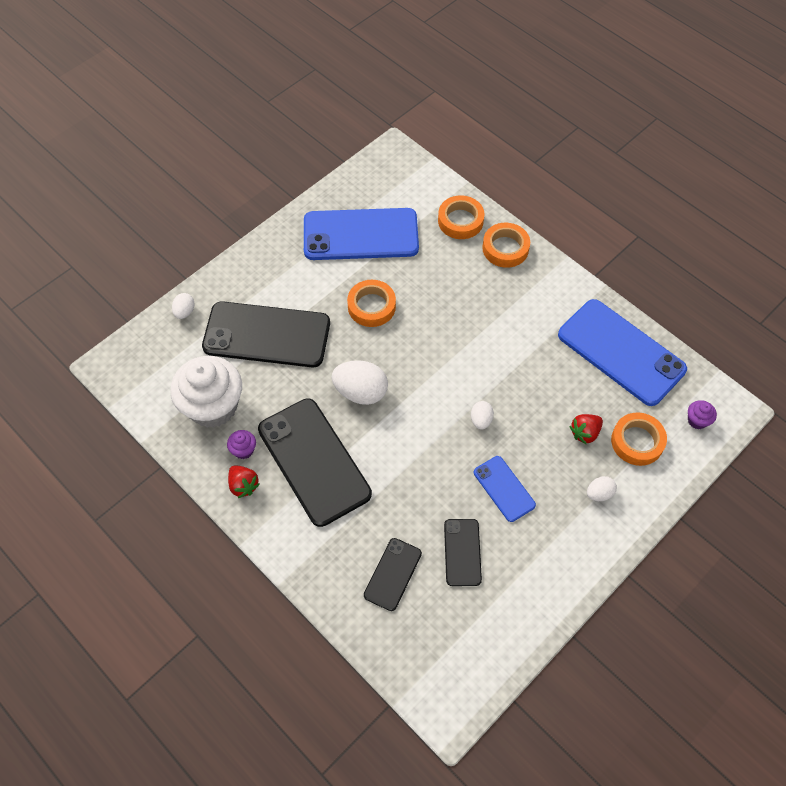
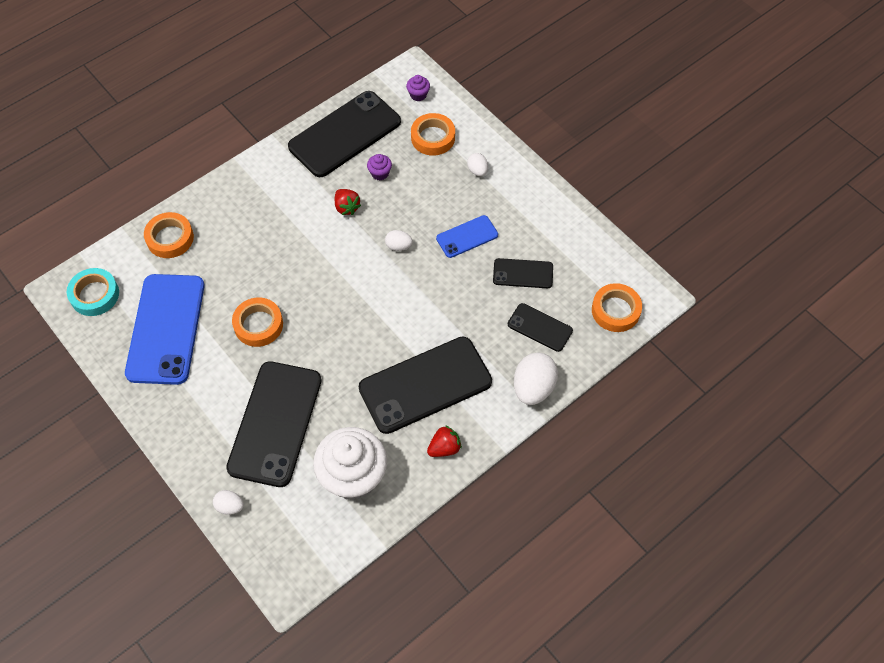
camera: 85 degrees left, 0 degrees up
purple cupcake [227,430,256,459] -> purple cupcake moved to [367,154,392,180]
white egg [332,360,388,405] -> white egg moved to [514,353,558,405]
orange tape [482,223,530,268] -> orange tape moved to [592,283,642,332]
blue phone [558,299,687,406] -> black phone [288,91,401,177]
red strawberry [569,414,603,445] -> red strawberry moved to [335,189,361,215]
none -> turquoise tape [67,268,119,316]

